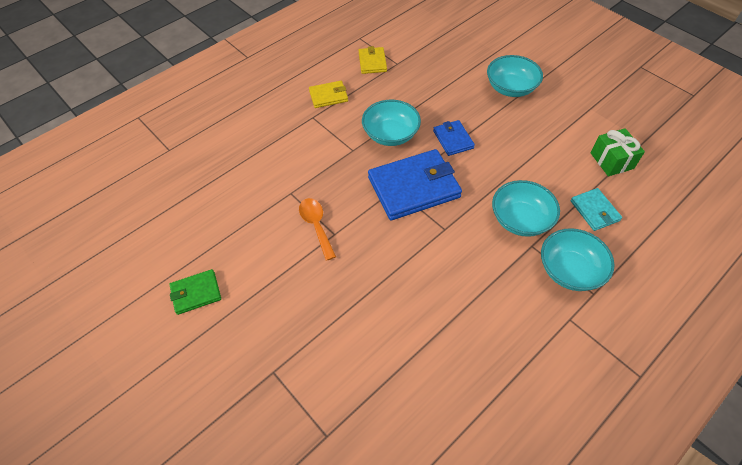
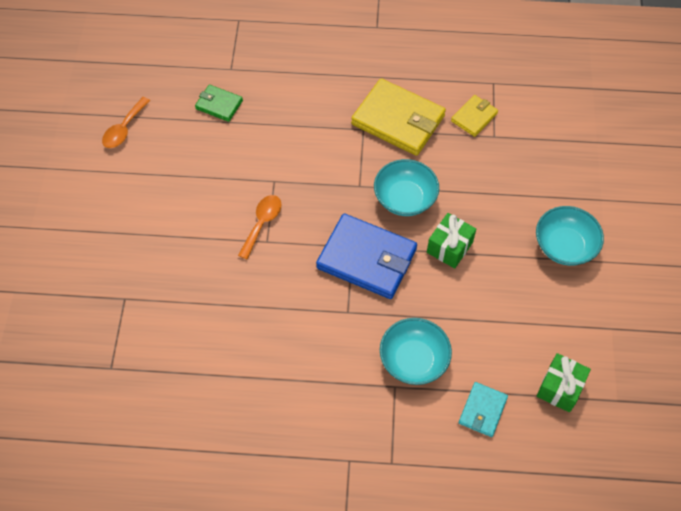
camera: 45 degrees right, 5 degrees up
green wallet [169,269,221,315] -> green wallet moved to [195,85,243,122]
yellow wallet [309,81,348,108] -> yellow wallet [351,78,446,156], size x1.95
blue wallet [433,120,475,156] -> green gift [427,213,476,269]
turquoise bowl [541,228,615,291] -> none
none -> orange spoon [102,97,150,148]

